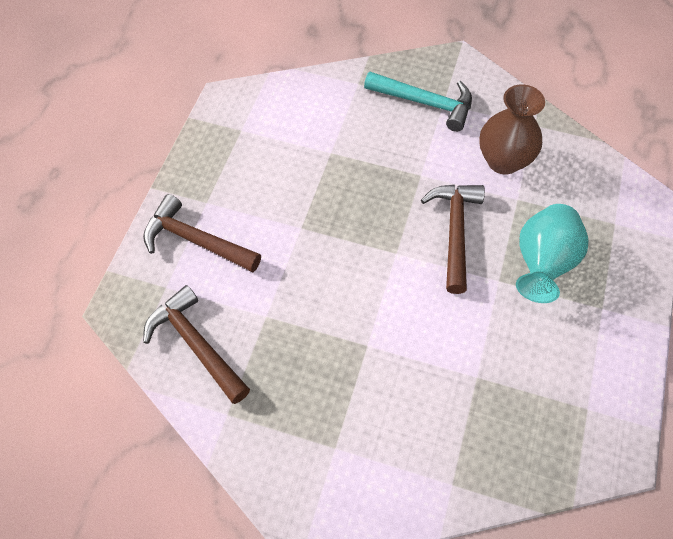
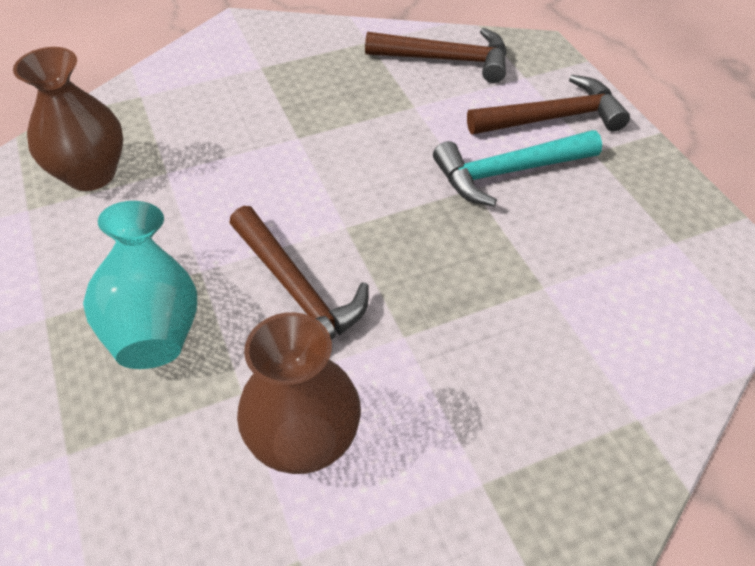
camera: 140 degrees right, 10 degrees down
turquoise hammer [364,72,472,132] -> turquoise hammer moved to [433,130,602,206]
none -> brown vase [13,47,123,191]

